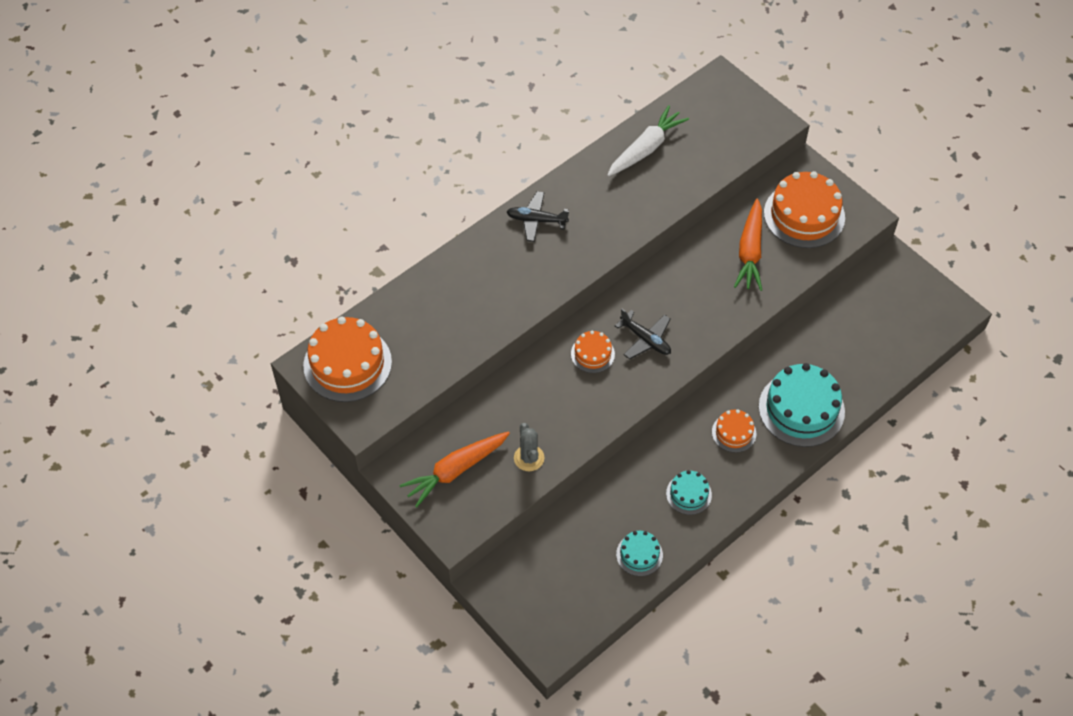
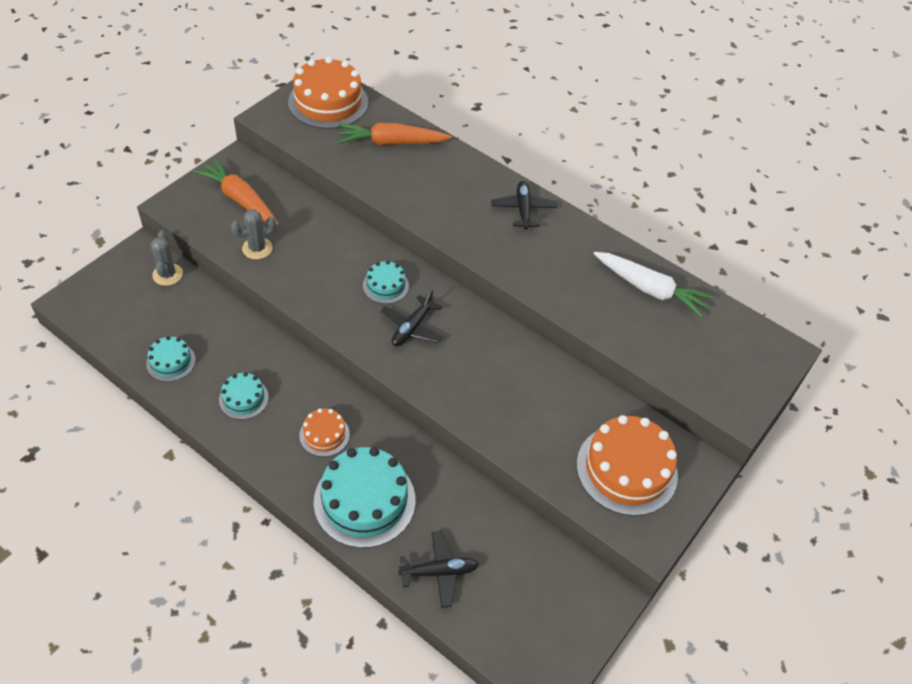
camera: 75 degrees right, 5 degrees down
orange cake [571,330,615,373] -> turquoise cake [363,261,409,304]
orange carrot [734,198,762,291] -> orange carrot moved to [338,123,452,145]
none -> grey cactus [150,230,183,286]
none -> black plane [398,531,479,608]

